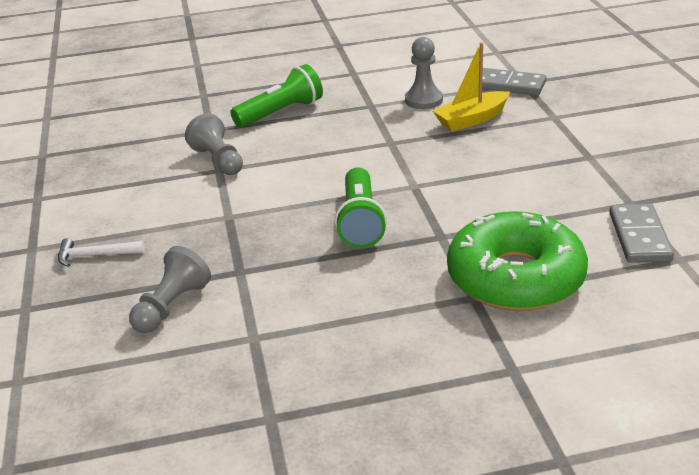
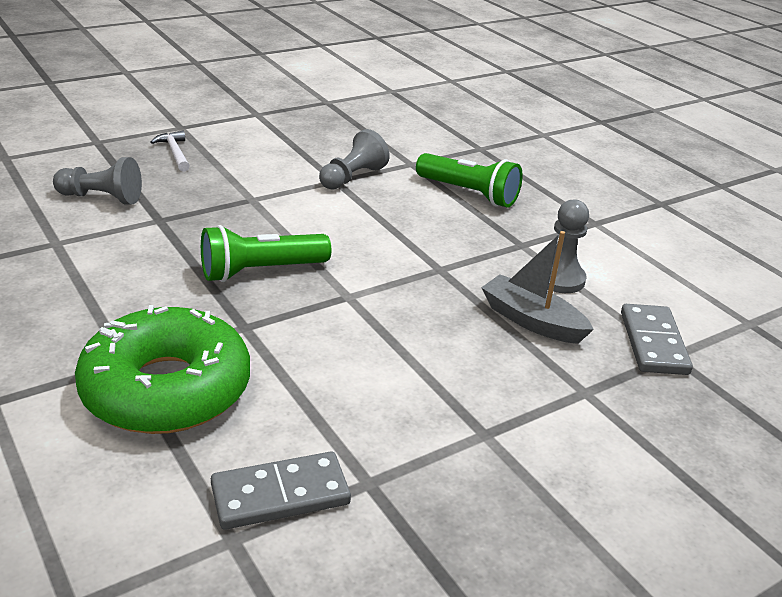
camera: 65 degrees right, 0 degrees up
yellow boat [433,42,510,132] -> grey boat [481,231,594,344]

